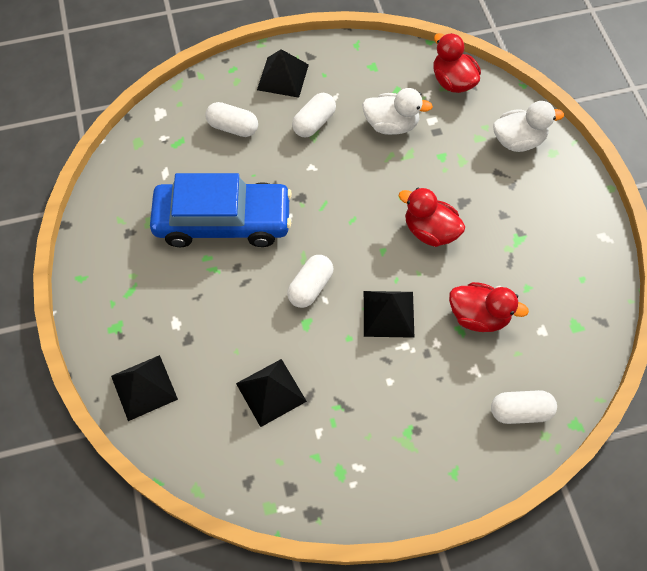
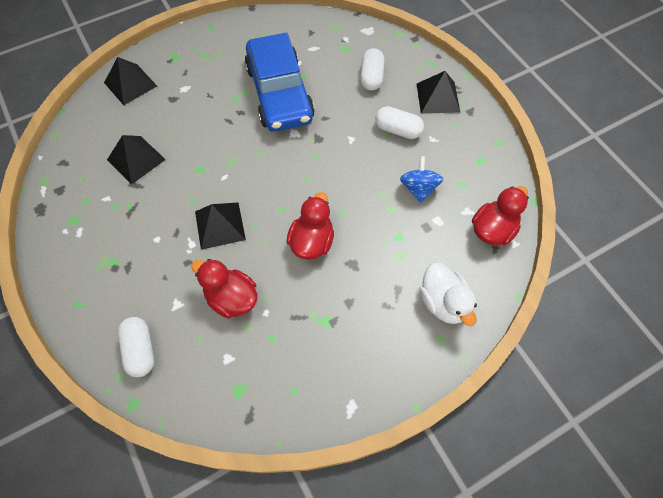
camera: 75 degrees right, 0 degrees up
white capsule [287,255,333,308] -> none
white duck [362,88,433,135] -> blue spinning top [400,156,444,203]
red duck [449,282,529,332] -> red duck turned 120 degrees clockwise [191,259,257,319]

